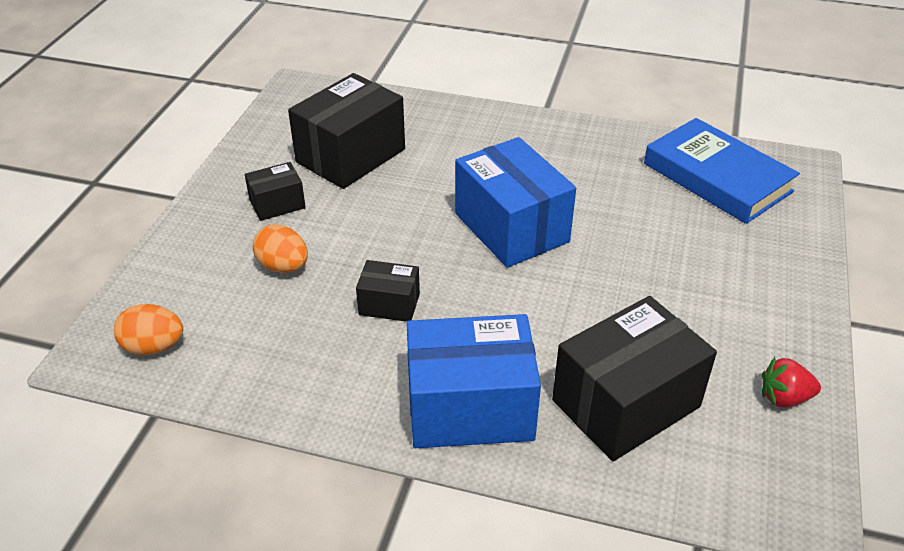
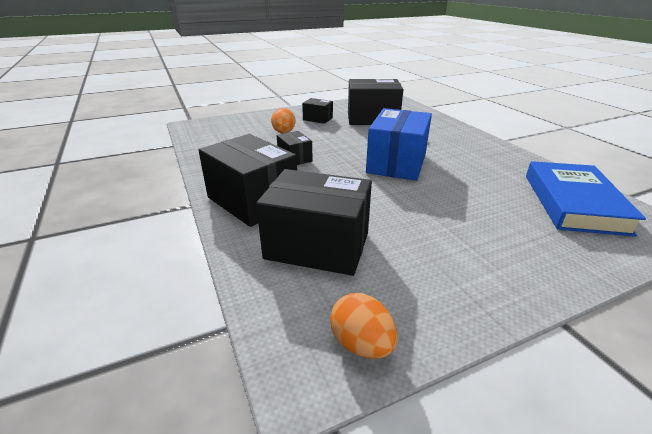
camera: 50 degrees right, 10 degrees down
orange egg [114,304,183,355] -> orange egg moved to [330,293,397,359]
blue box [407,314,541,448] -> black box [199,134,297,227]
red strawberry [762,357,821,408] -> none

